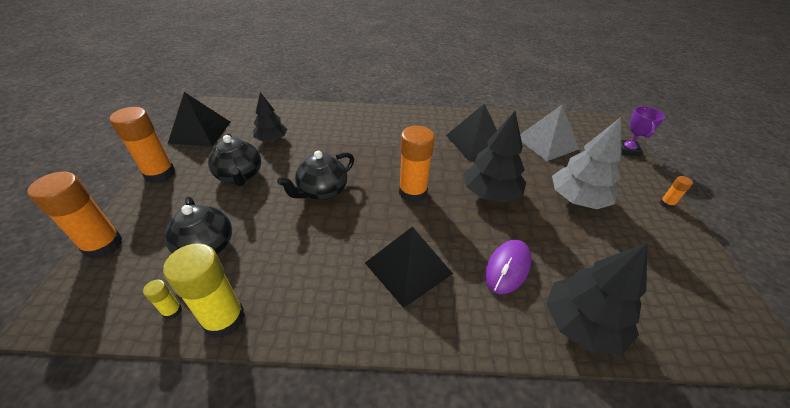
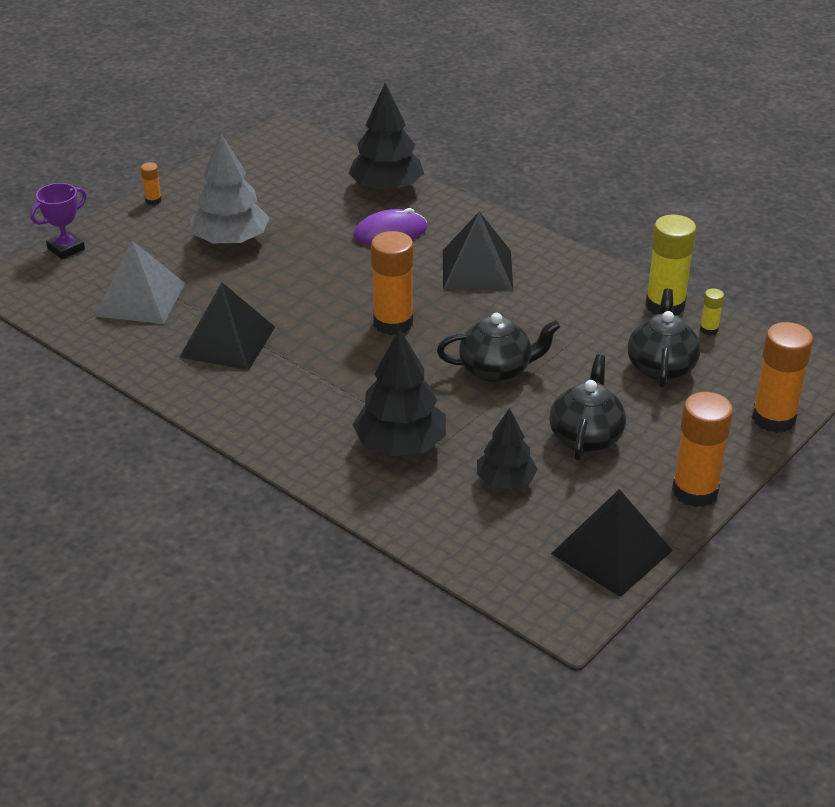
camera: 140 degrees left, 5 degrees down
black tree [464,111,526,203] -> black tree moved to [352,328,446,456]

